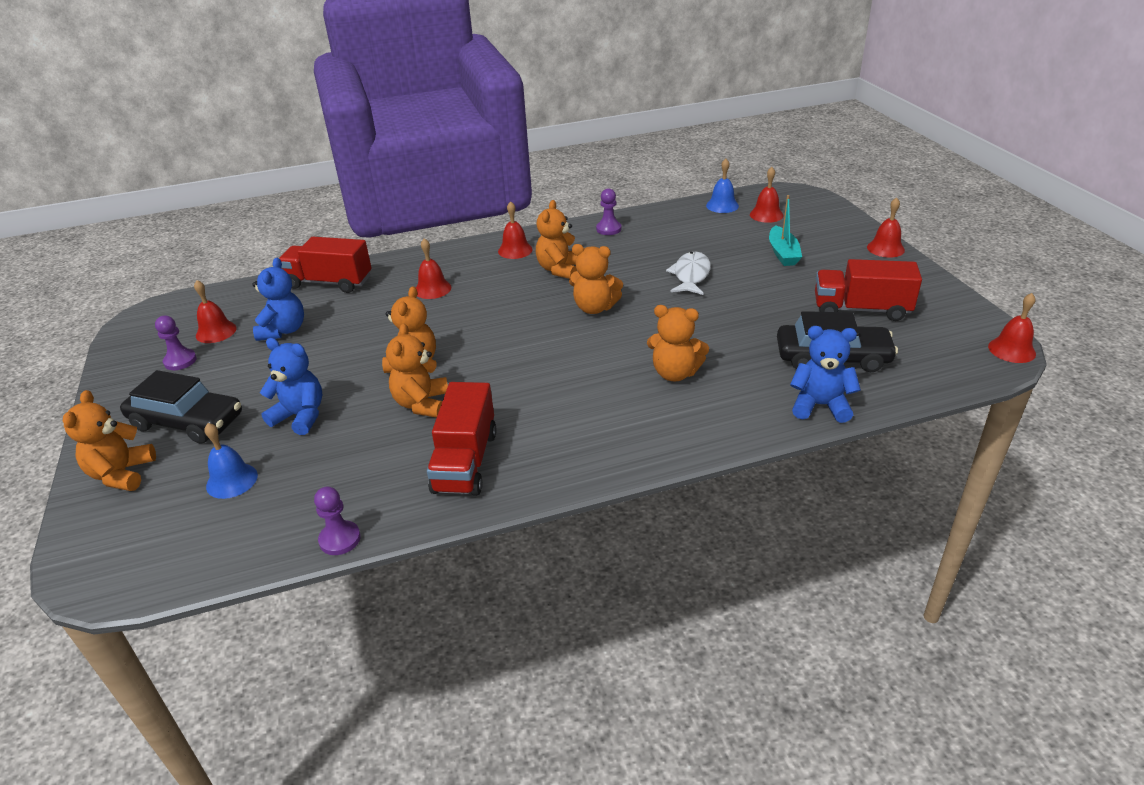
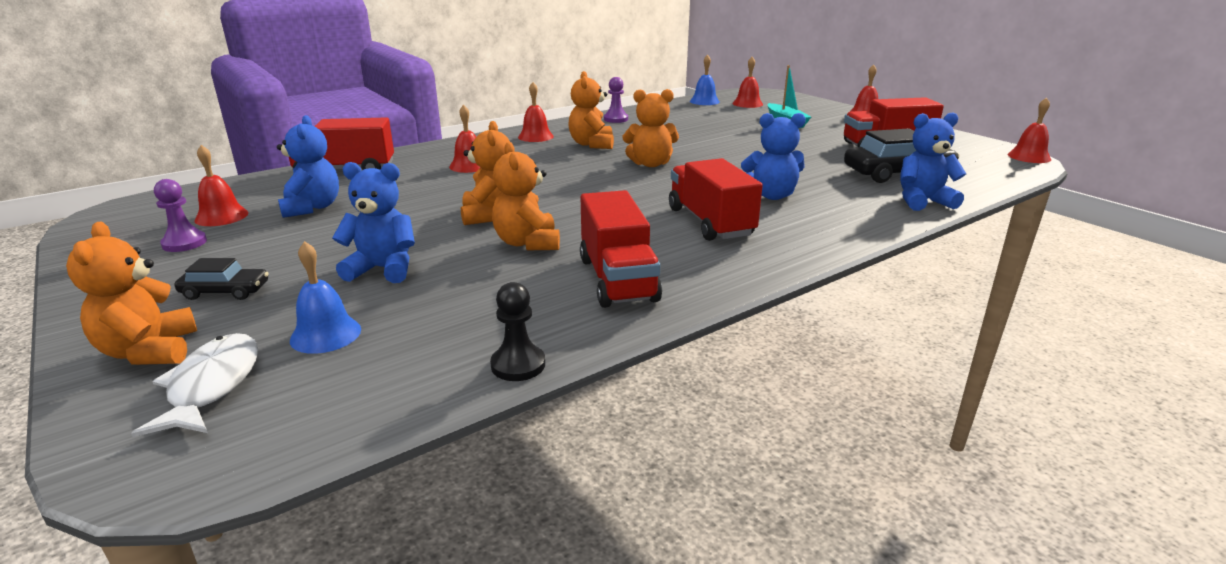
camera: 20 degrees left, 10 degrees down
black car [120,370,242,443] -> black car [175,258,269,300], size x0.53
purple pawn [314,487,361,555] -> black pawn [490,282,545,381]
orange teddy bear [647,305,709,381] -> blue teddy bear [741,113,806,200]
white fish [666,252,711,295] -> white fish moved to [131,333,258,437]
none -> red truck [669,158,763,241]

